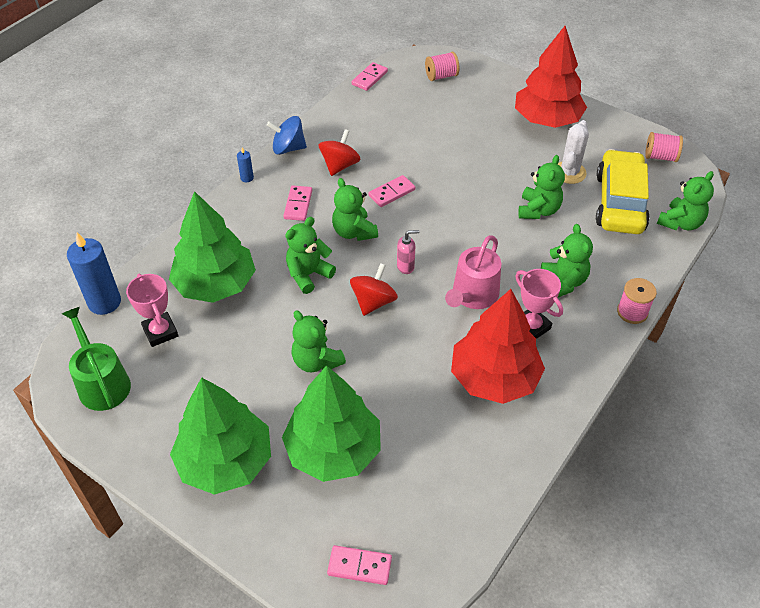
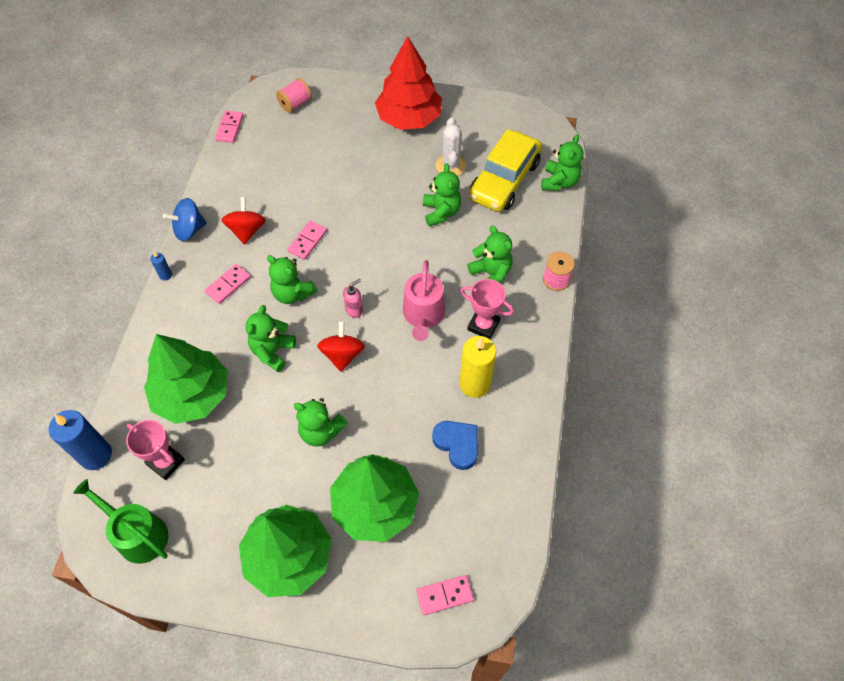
camera: 25 degrees left, 10 degrees up
pink domino [283,185,312,221] -> pink domino turned 60 degrees clockwise [205,264,251,304]
red tree [451,289,545,404] -> yellow candle [459,336,496,398]
yellow car [596,149,650,234] -> yellow car turned 135 degrees counterclockwise [469,129,542,212]
pink spool [645,132,683,162] -> none
none -> blue heart [432,421,478,470]

